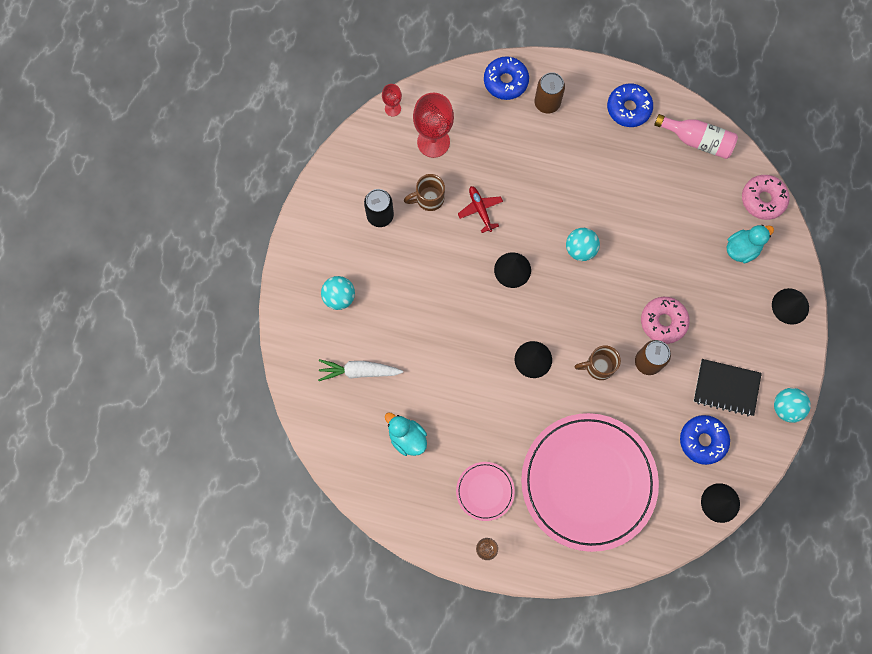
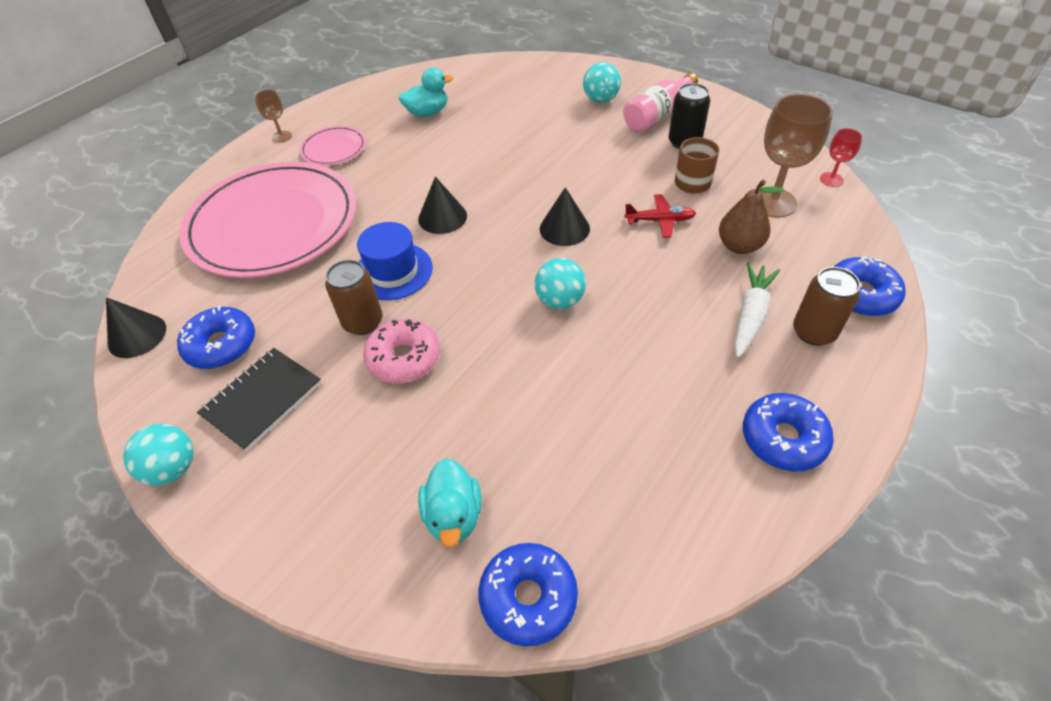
camera: 115 degrees right, 25 degrees down
white carrot [318,359,403,381] -> white carrot moved to [734,262,780,358]
red goblet [413,93,454,158] -> brown goblet [759,94,833,218]
brown mug [574,345,621,380] -> blue hat [357,222,433,300]
pink bottle [654,114,738,159] -> pink bottle moved to [623,73,698,132]
pink donut [742,175,790,220] -> blue donut [478,543,578,646]
black cone [772,288,809,325] -> none
none -> brown pear [719,180,784,254]

